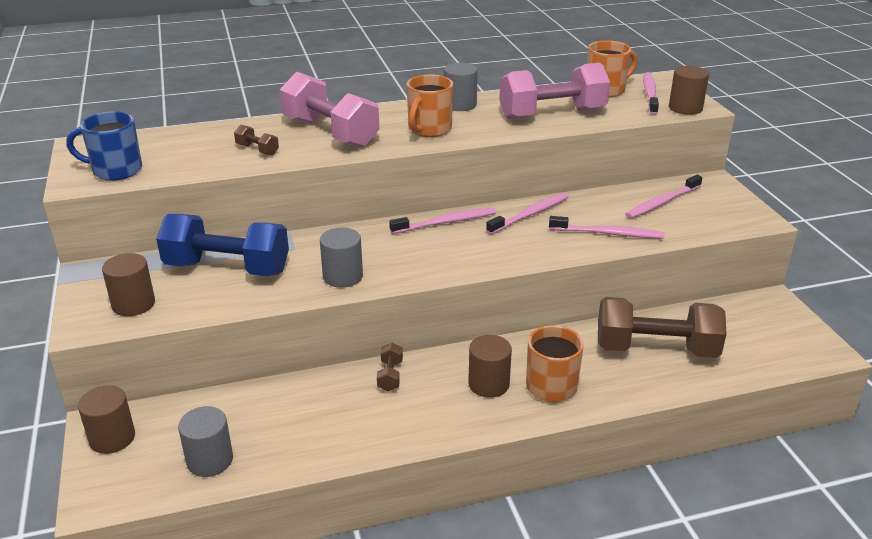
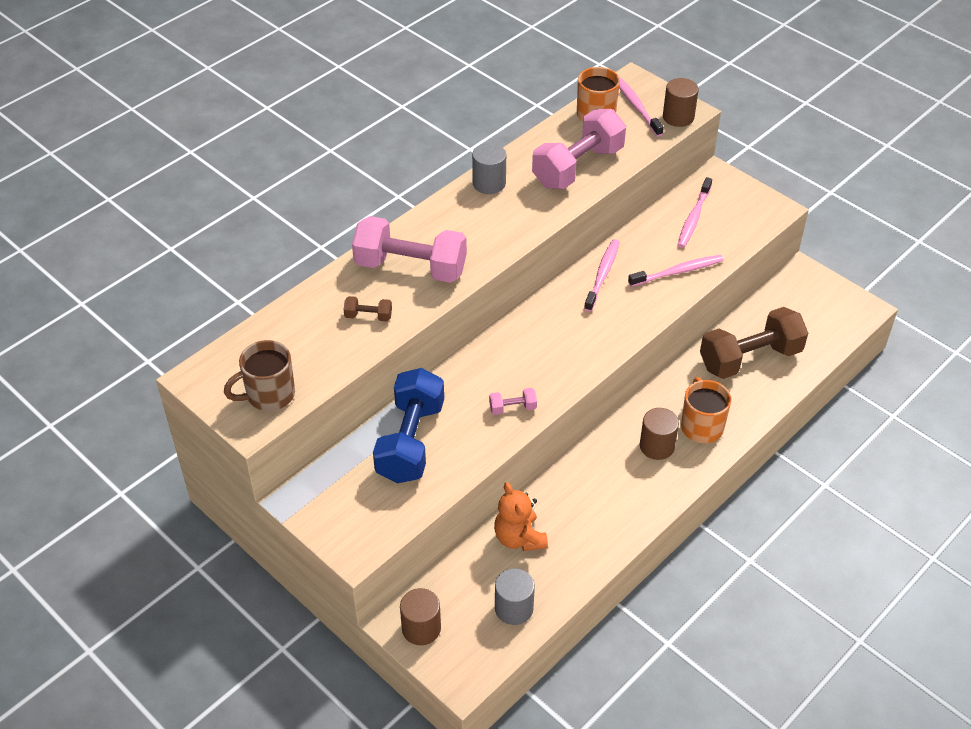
camera: 30 degrees left, 15 degrees up
blue mug [66,111,142,181] -> brown mug [224,340,295,411]
brown cylinder [102,253,155,316] -> none
blue dumbbell [156,214,289,276] -> blue dumbbell turned 60 degrees counterclockwise [373,368,444,483]
grey cylinder [320,228,363,288] -> pink dumbbell [489,388,537,415]
brown dumbbell [377,343,403,391] -> none
pink toothbrush [389,208,497,234] -> none
orange mug [407,74,453,137] -> none
none -> orange teddy bear [494,482,548,551]

